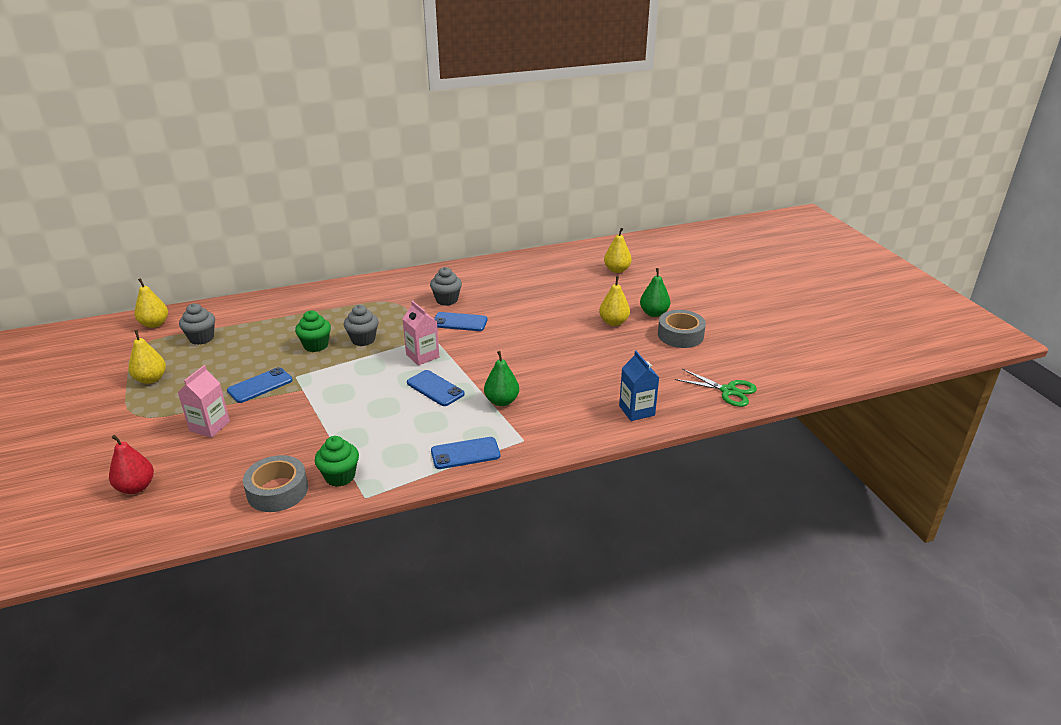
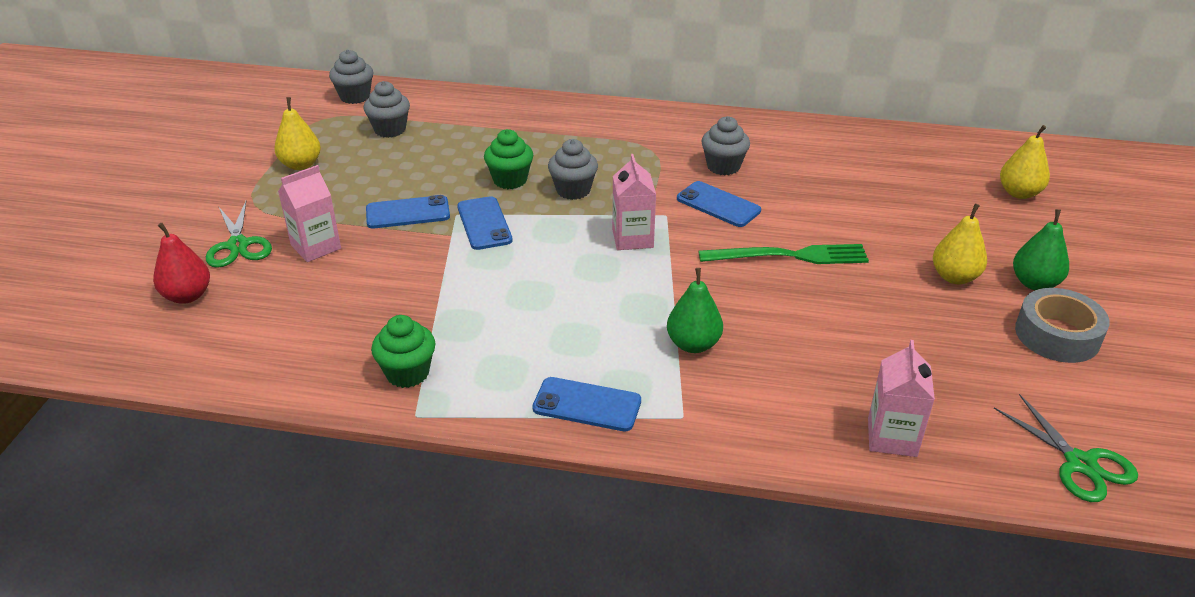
camera: 30 degrees right, 5 degrees up
yellow pear [134,278,168,328] -> grey cupcake [329,49,373,104]
grey tape [243,455,308,512] -> none
blue phone [407,370,465,406] -> blue phone moved to [457,196,513,250]
blue carton [619,351,659,421] -> pink carton [868,340,935,457]
none -> green scissors [206,201,272,268]
none -> green fork [698,244,869,264]

